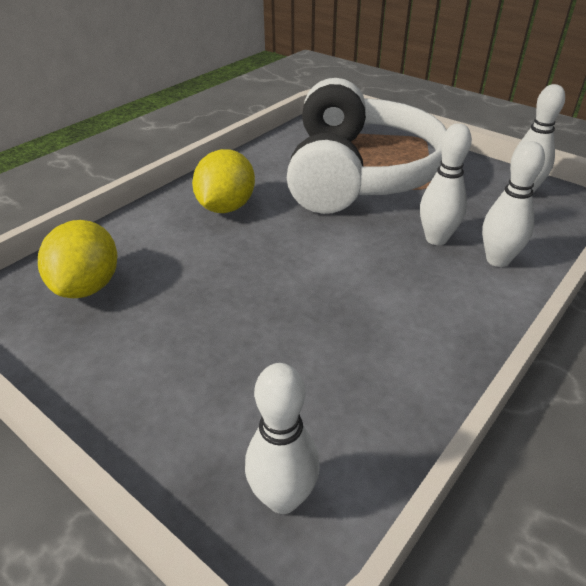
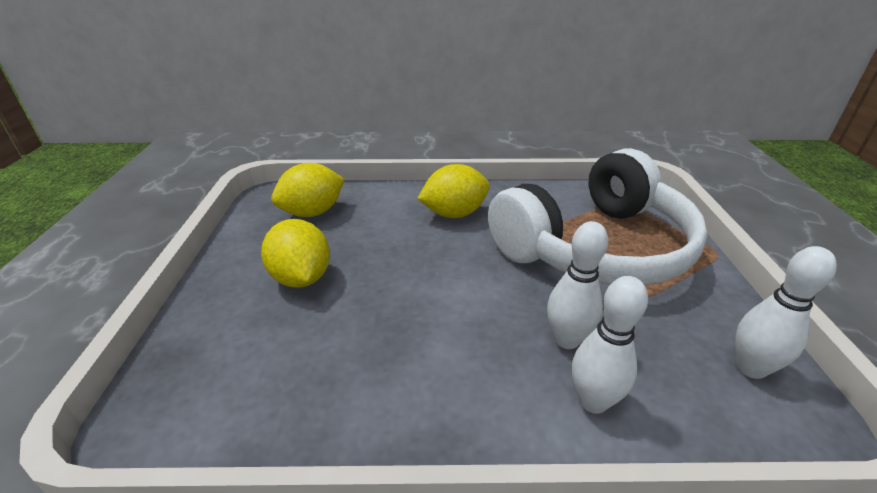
camera: 50 degrees right, 5 degrees down
white bowling pin [245,363,320,514] -> none
none -> yellow lemon [261,219,330,288]

